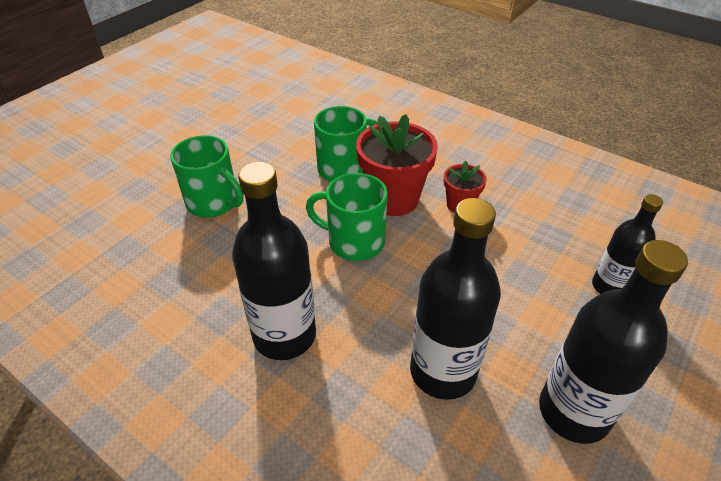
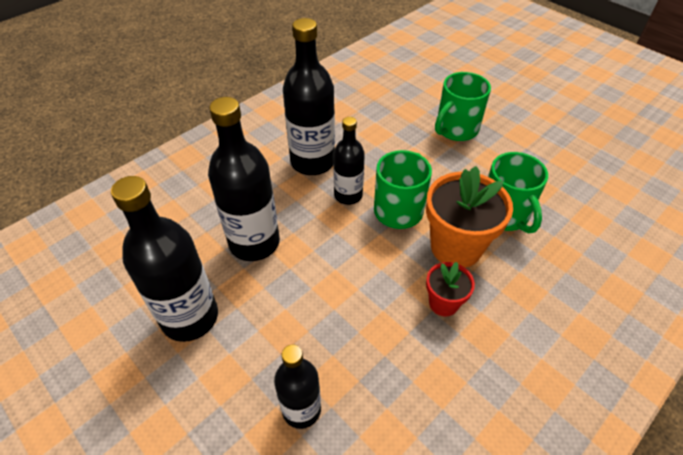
camera: 100 degrees right, 5 degrees up
red flower pot [356,114,438,216] -> orange flower pot [426,166,513,268]
none -> black bottle [333,117,365,205]

